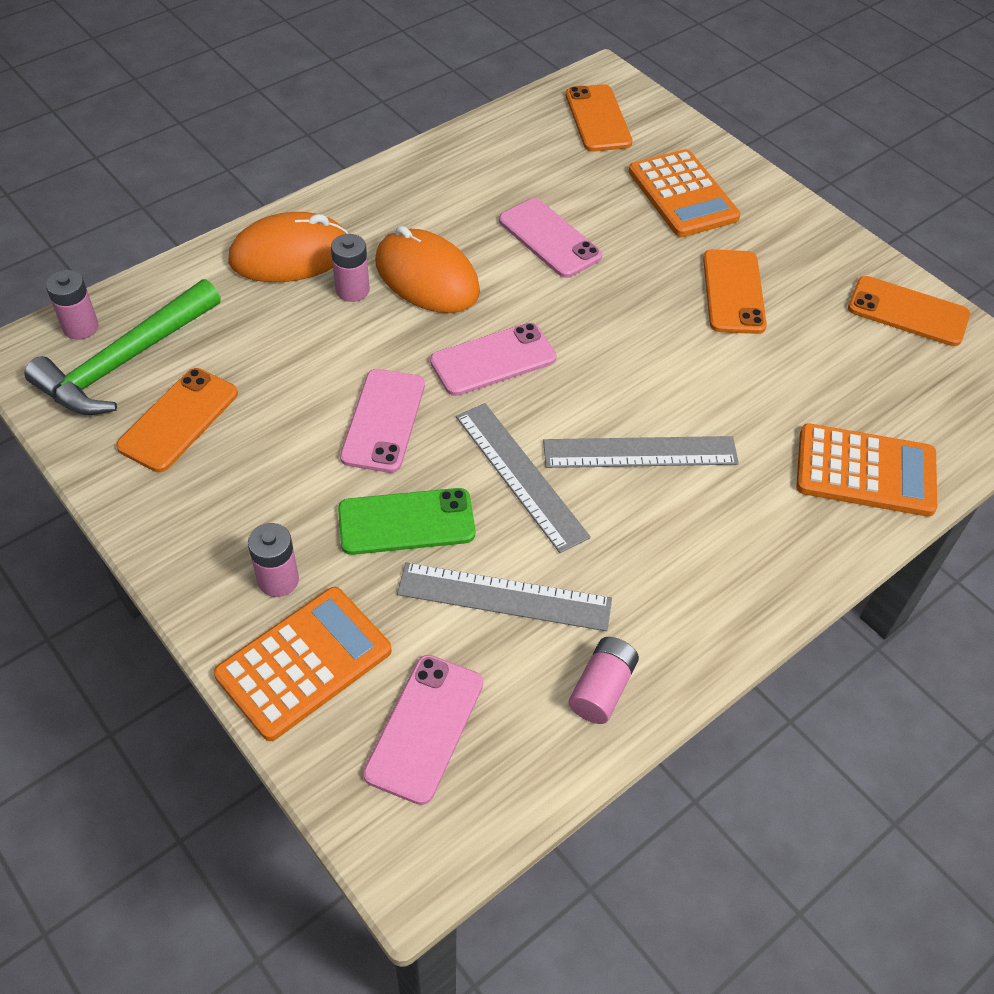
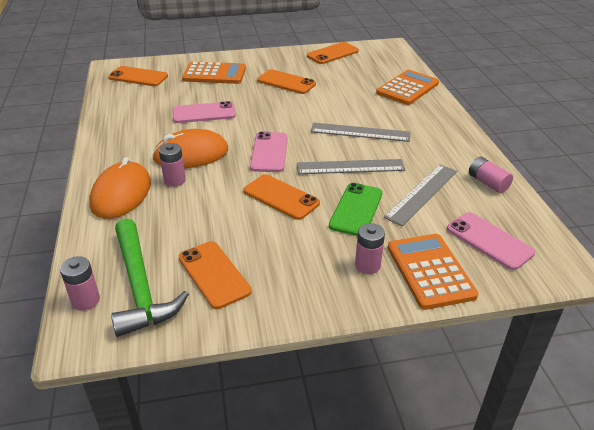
camera: 60 degrees left, 15 degrees down
pink phone [340,369,425,473] -> orange phone [243,174,320,220]
grey ruler [543,436,739,468] -> grey ruler turned 75 degrees clockwise [311,123,410,142]

